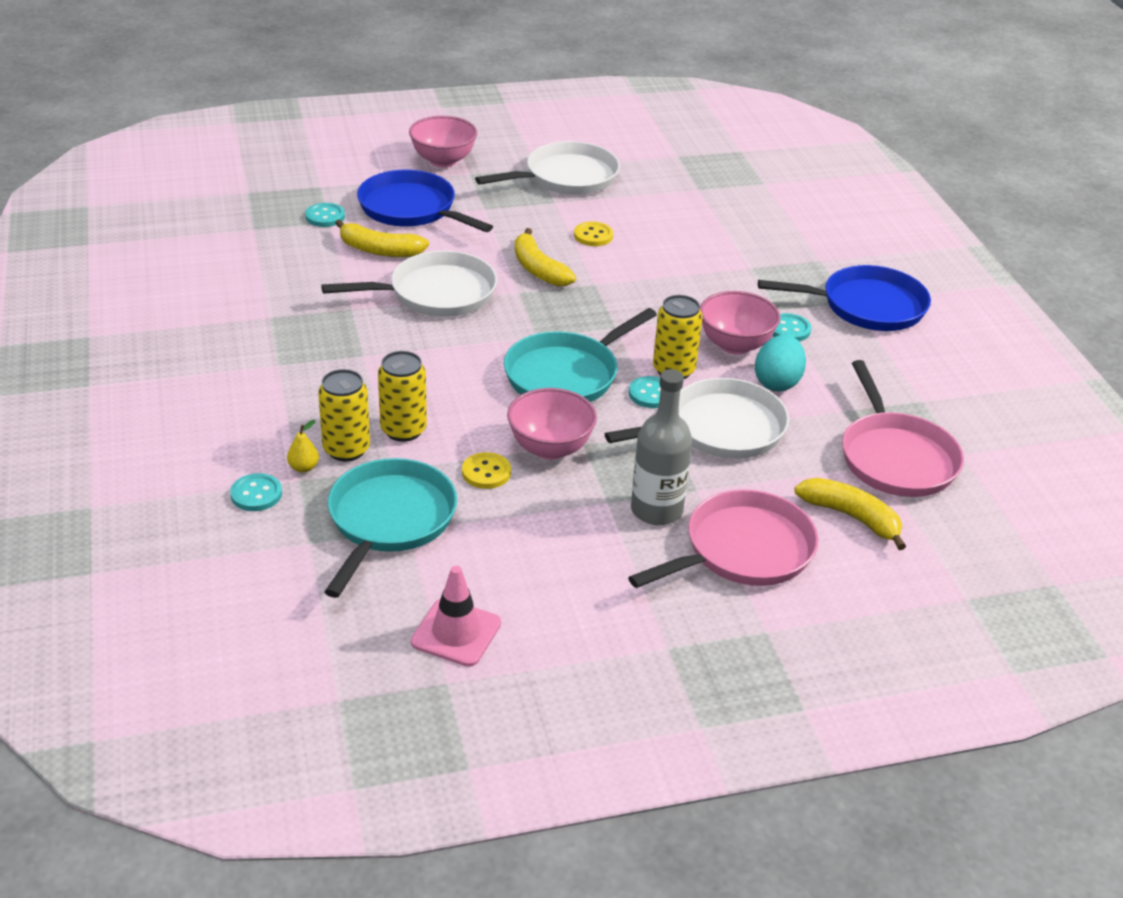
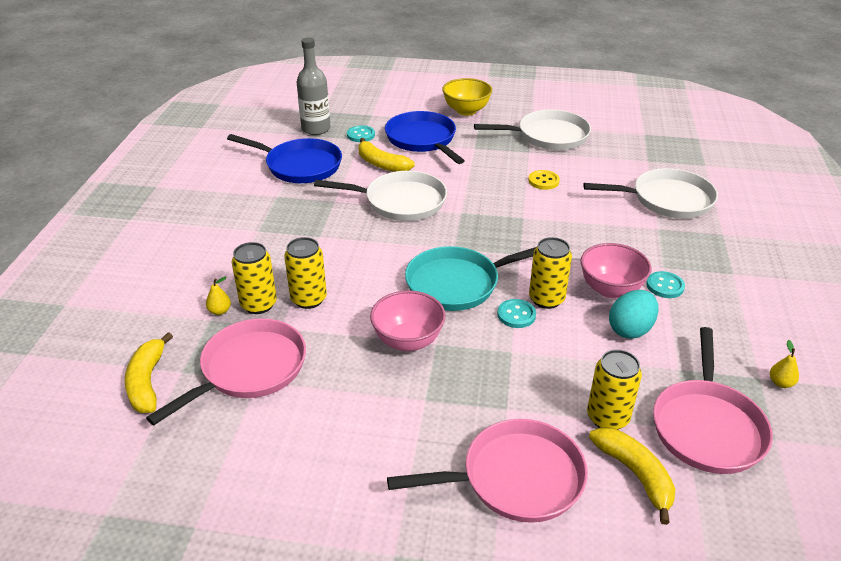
camera: 25 degrees right, 0 degrees up
turquoise button [230,473,282,511] -> none
turquoise pan [324,458,457,598] -> pink pan [146,318,306,425]
pink bowl [409,116,477,167] -> yellow bowl [442,78,492,116]
pink traffic cone [411,566,501,667] -> none
yellow button [462,452,511,489] -> none
yellow banana [515,228,576,286] -> yellow banana moved to [125,332,173,413]
white pan [605,378,789,459] -> white pan moved to [583,168,718,218]
grey bottle [631,369,692,525] -> grey bottle moved to [297,37,331,135]
blue pan [758,265,931,331] -> blue pan moved to [227,134,342,183]
none -> yellow can [587,349,642,430]
none -> yellow pear [770,340,799,388]

